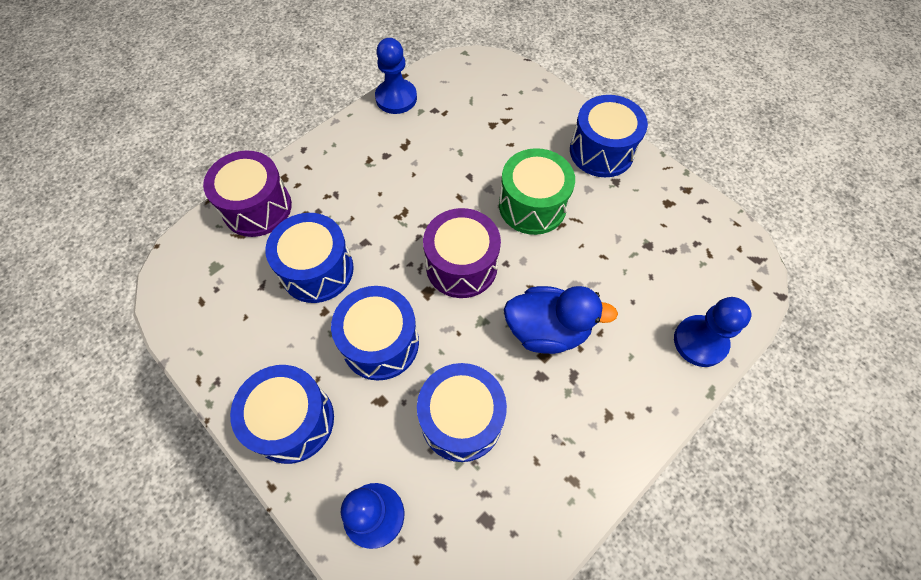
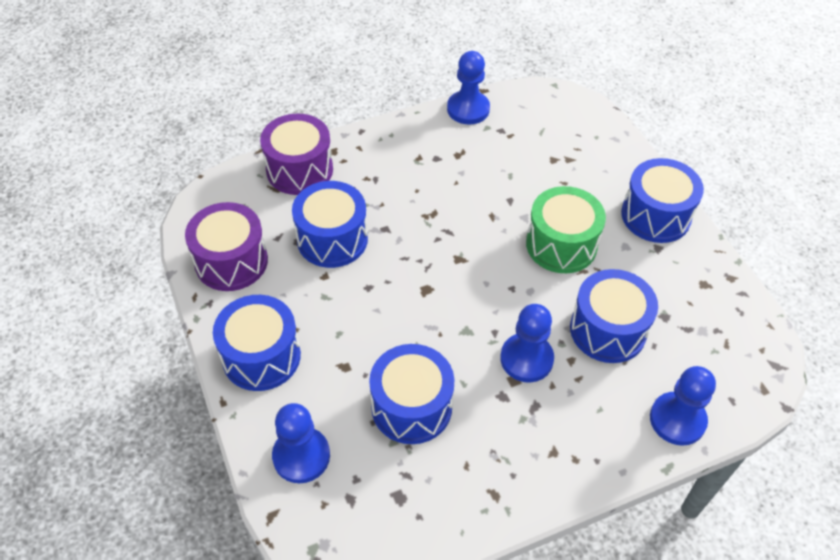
camera: 20 degrees right, 10 degrees down
blue drum [331,286,419,381] -> blue drum moved to [570,269,658,363]
purple drum [423,208,501,298] -> purple drum moved to [185,202,268,291]
blue duck [504,286,618,354] -> blue pawn [500,304,554,382]

